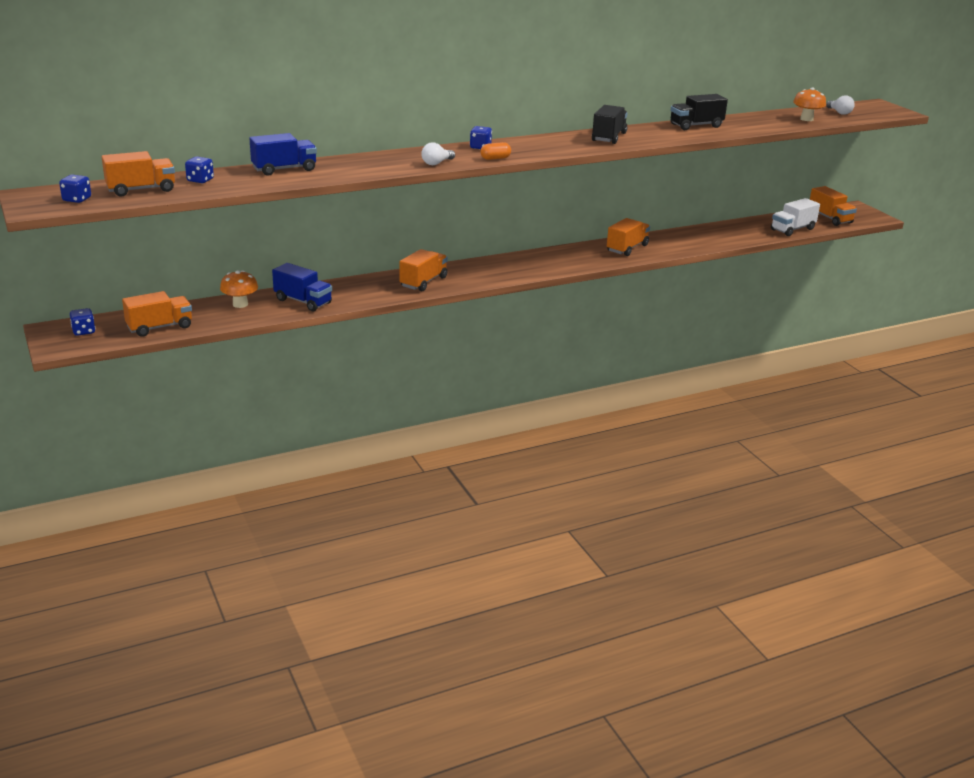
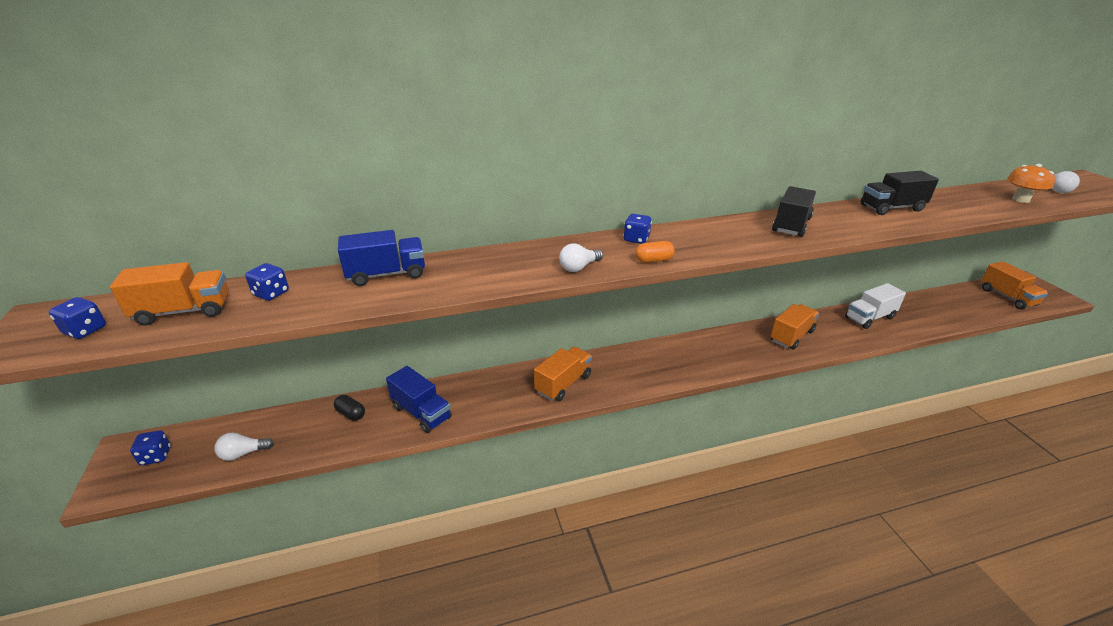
camera: 10 degrees right, 5 degrees up
orange truck [122,291,192,337] -> white light bulb [215,432,274,461]
orange mushroom [220,270,258,308] -> black capsule [334,395,365,421]
white truck [771,198,820,236] -> white truck moved to [845,283,906,329]

